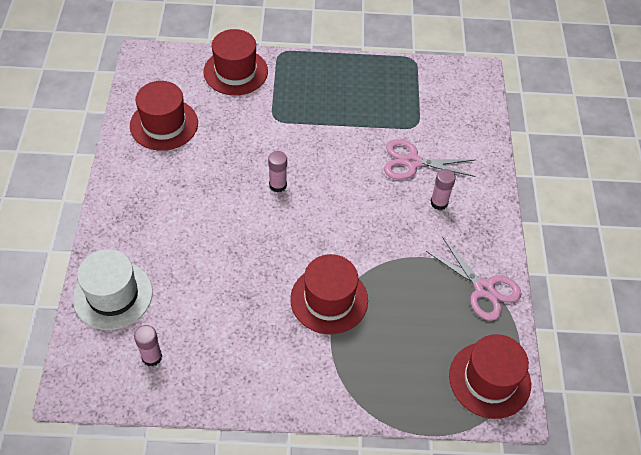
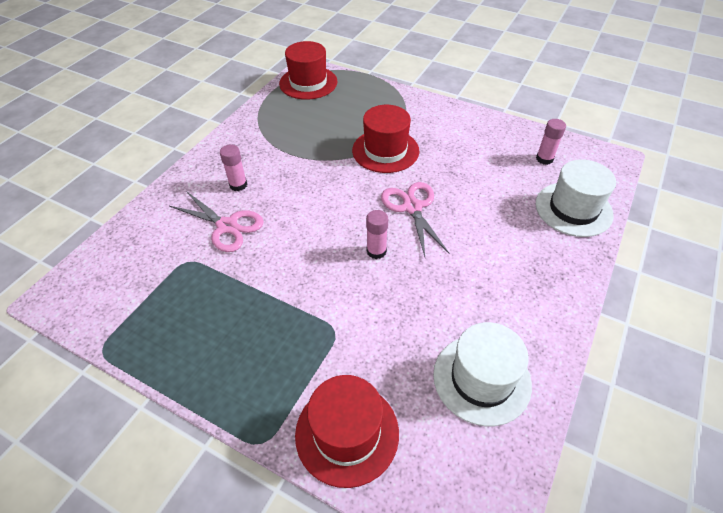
camera: 150 degrees left, 5 degrees down
red hat [130,81,198,151] -> white hat [433,322,532,426]
pink scissors [426,238,522,321] -> pink scissors moved to [381,182,450,257]

